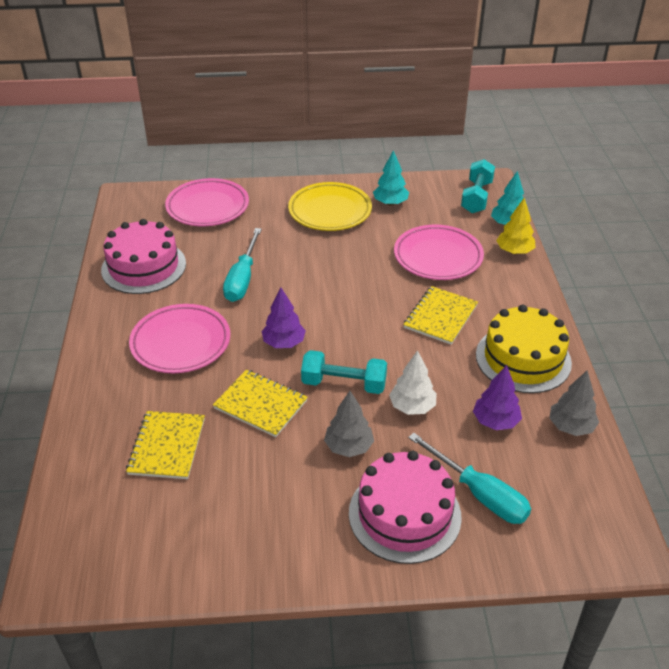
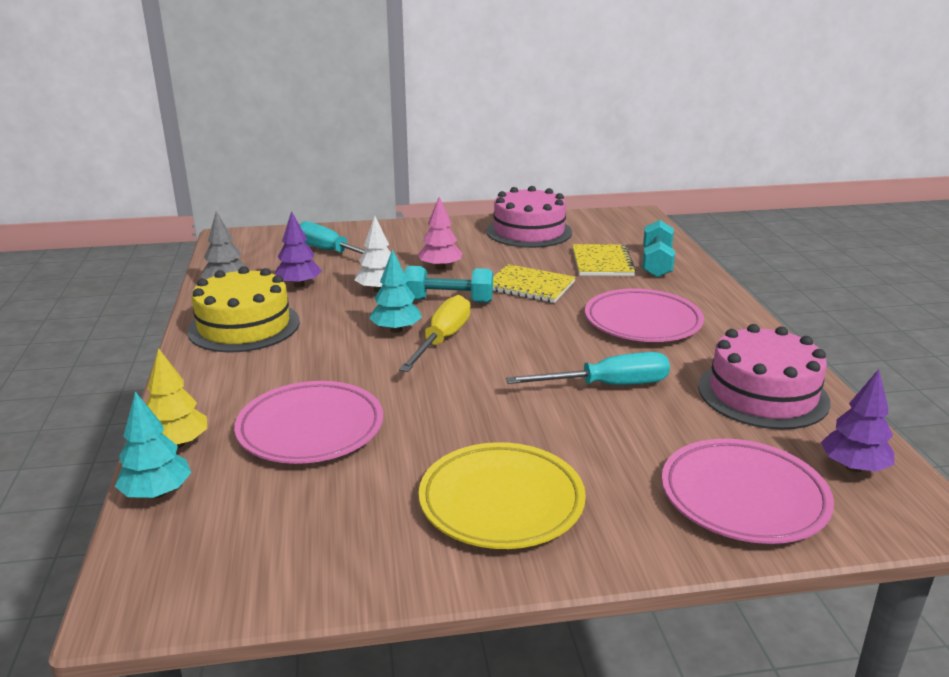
camera: 175 degrees right, 15 degrees down
turquoise screwdriver [223,228,262,302] -> turquoise screwdriver turned 75 degrees clockwise [506,352,670,385]
purple tree [262,288,306,348] -> purple tree moved to [821,369,894,472]
grey tree [324,391,374,457] -> pink tree [418,197,462,270]
pink cake [349,451,462,564] -> pink cake moved to [486,186,572,248]
turquoise tree [373,150,409,206] -> turquoise tree moved to [369,249,422,333]
yellow notebook [403,286,478,345] -> none
turquoise dumbbell [461,159,495,213] -> turquoise dumbbell moved to [642,220,675,278]
none -> yellow screwdriver [399,295,470,372]

